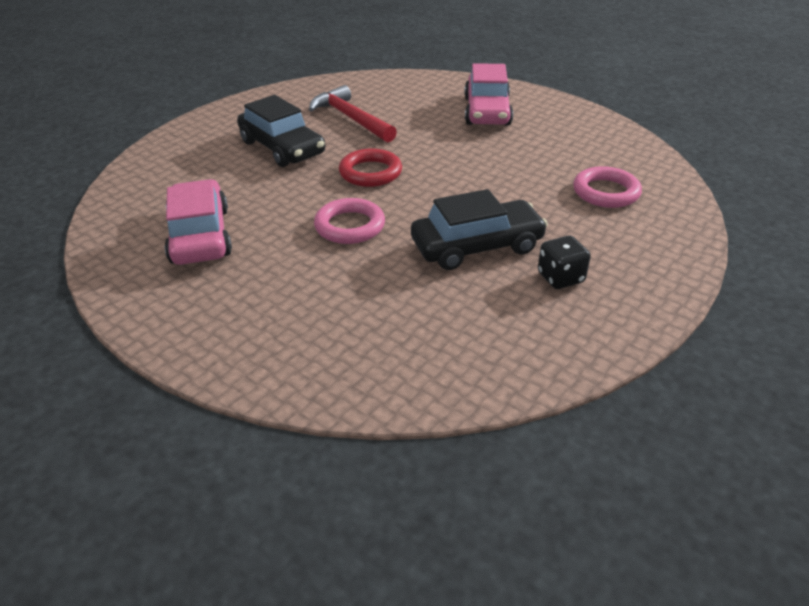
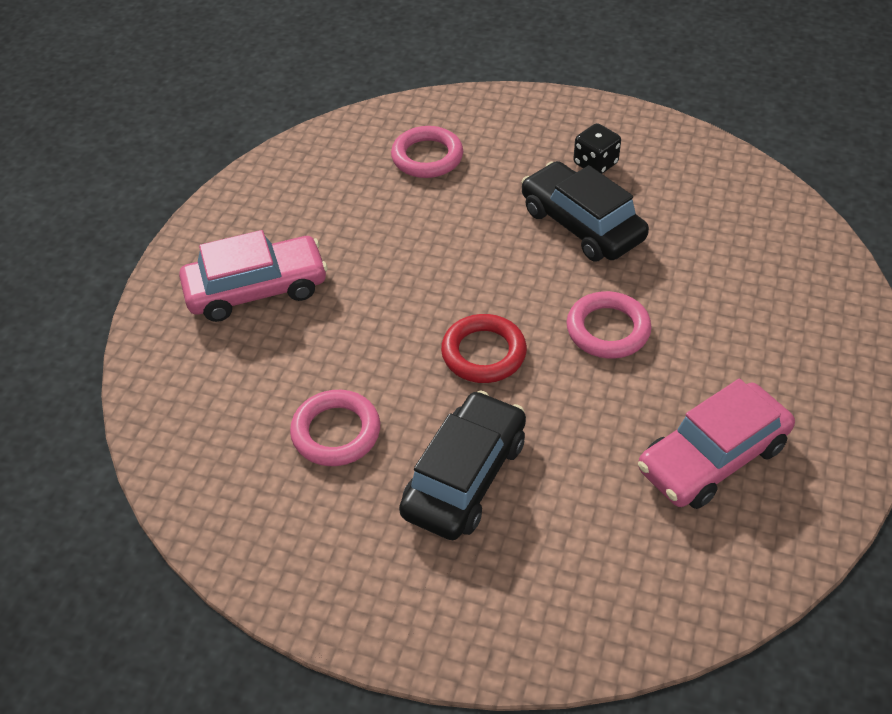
camera: 110 degrees left, 10 degrees up
red hammer [309,85,397,142] -> pink ring [290,390,380,466]

